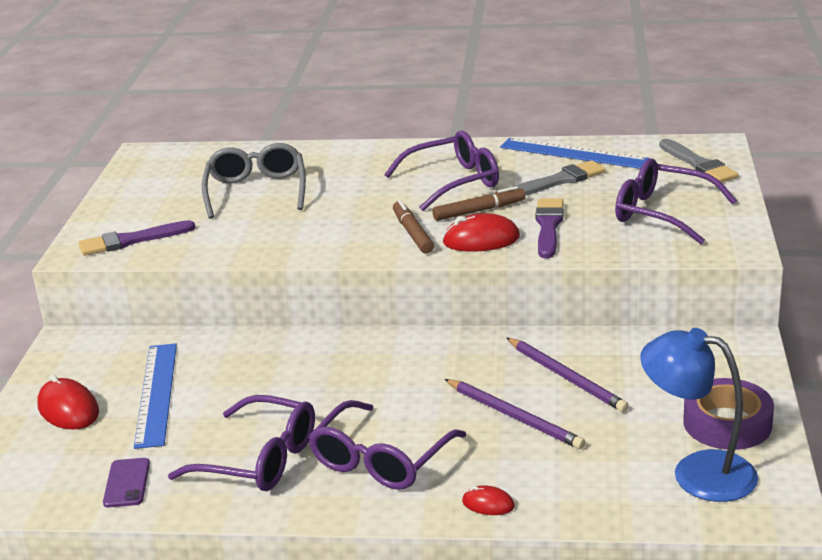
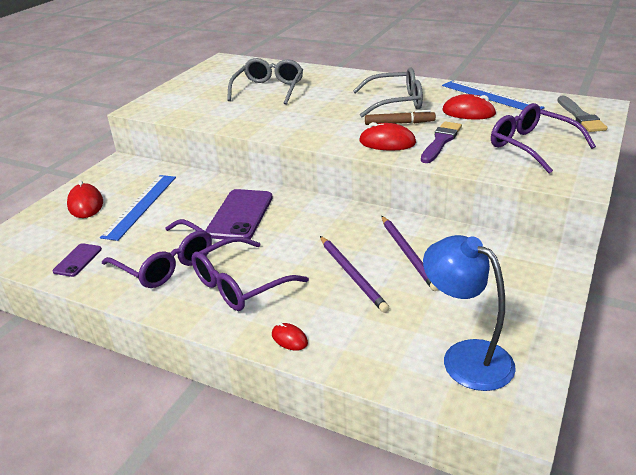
camera: 20 degrees right, 5 degrees up
purple brush [79,220,195,256] -> none
purple glasses [384,131,499,211] -> grey glasses [353,67,423,117]
brown marker [393,200,434,253] -> none
grey brush [512,160,606,196] -> red mouse [442,94,496,119]
purple tape [683,378,774,450] -> none
none -> purple phone [205,189,273,239]

